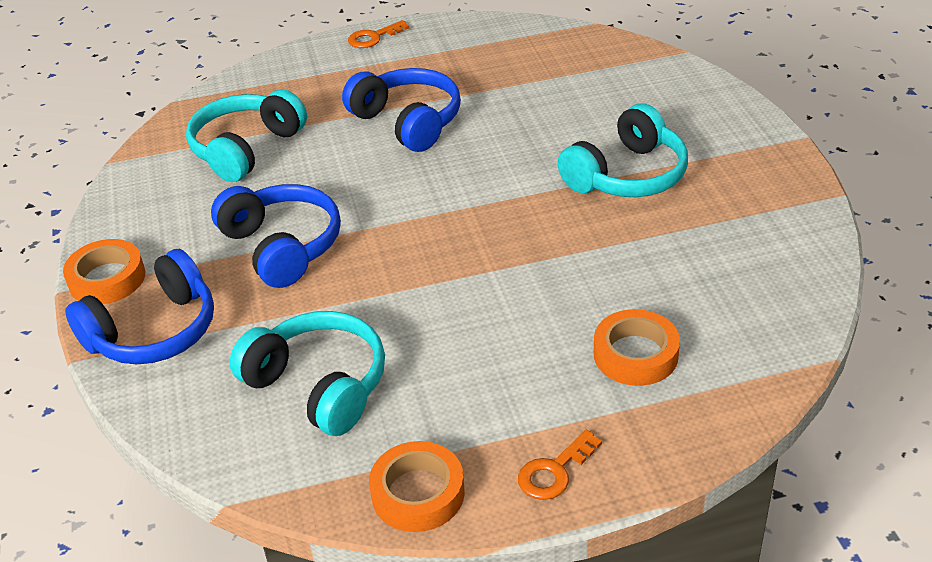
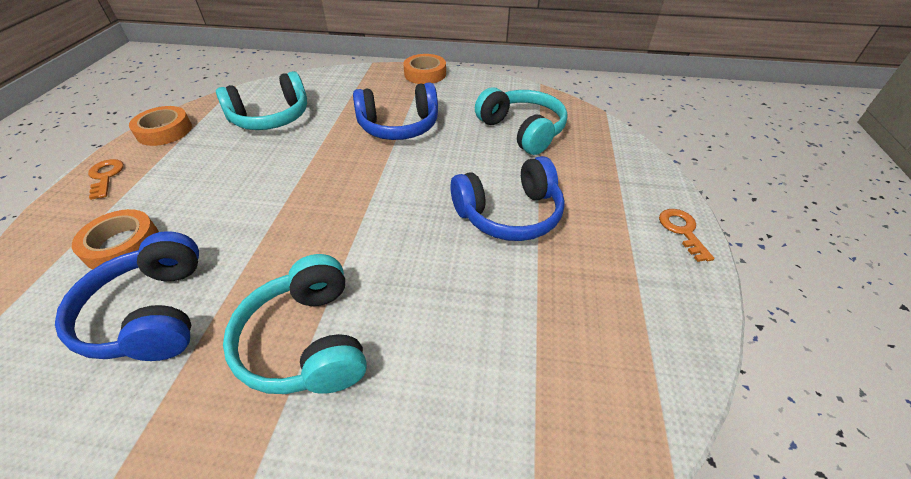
camera: 110 degrees right, 5 degrees up
blue headphones [65,249,214,364] -> blue headphones moved to [55,231,199,361]

